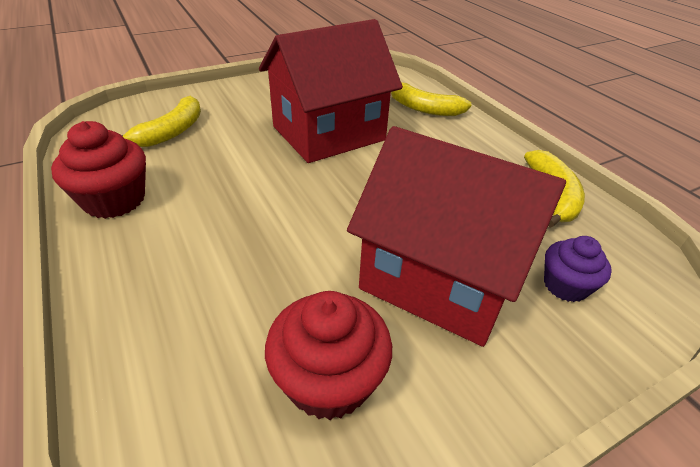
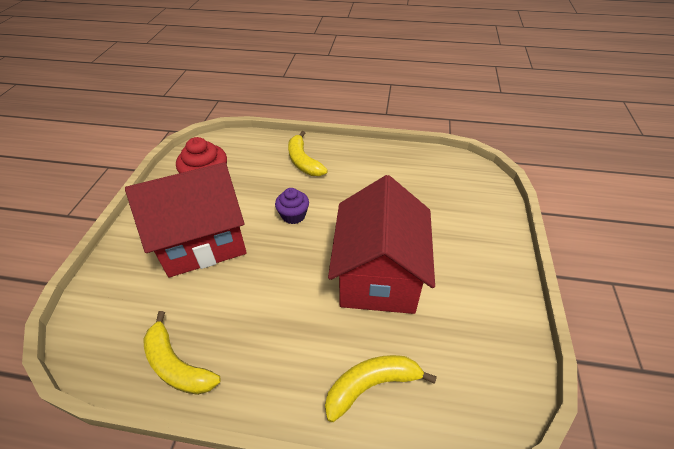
camera: 130 degrees right, 5 degrees up
red cupcake [51,121,146,219] -> none
yellow banana [122,96,201,147] -> yellow banana moved to [288,131,328,176]
purple cupcake [544,236,612,302] -> purple cupcake moved to [275,188,309,224]

